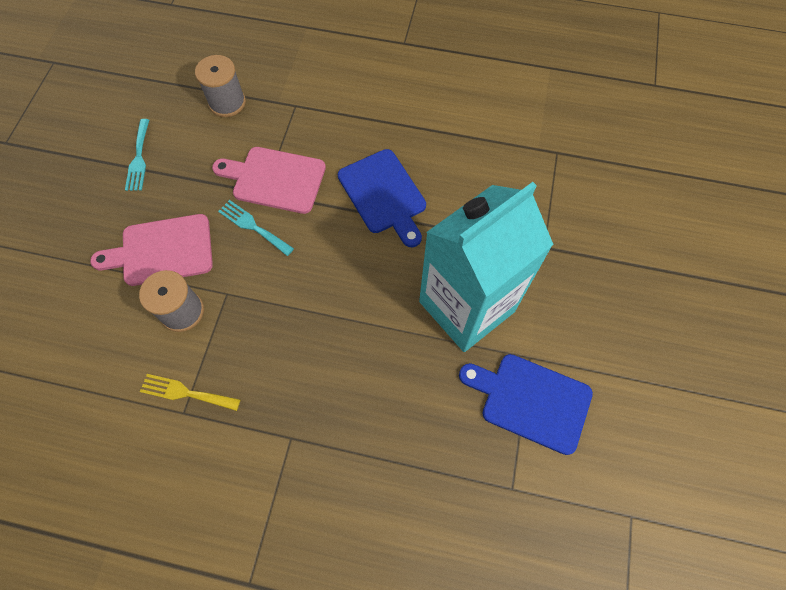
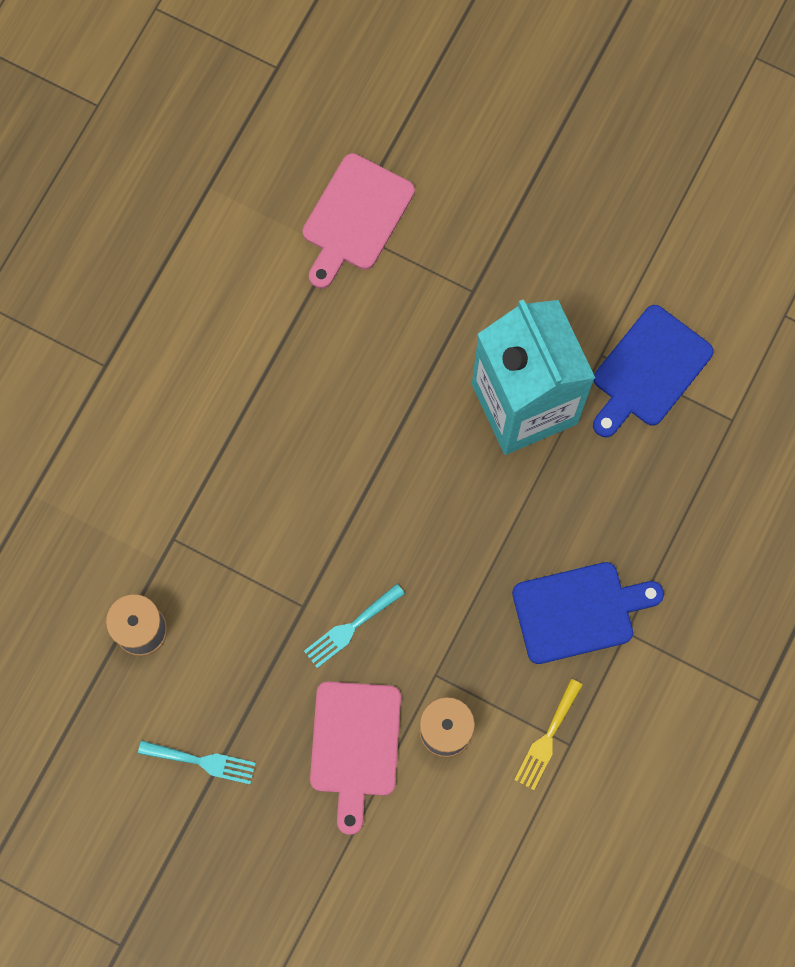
camera: 75 degrees left, 10 degrees up
pink cutting board [212,147,326,214] -> pink cutting board moved to [302,153,415,289]
blue cutting board [338,149,426,247] -> blue cutting board moved to [512,562,664,664]

